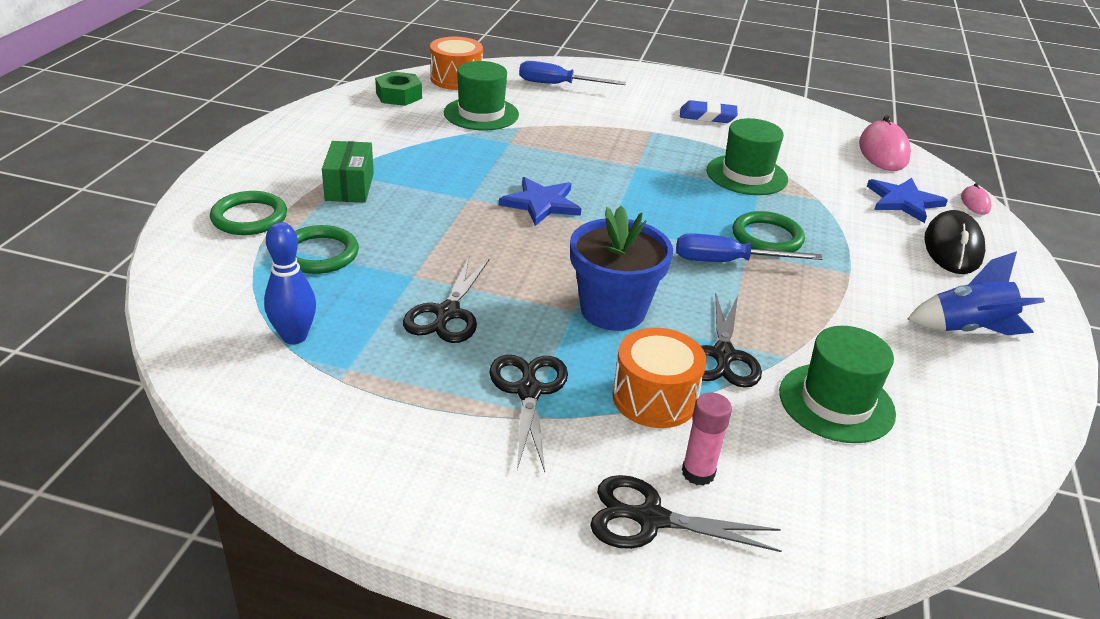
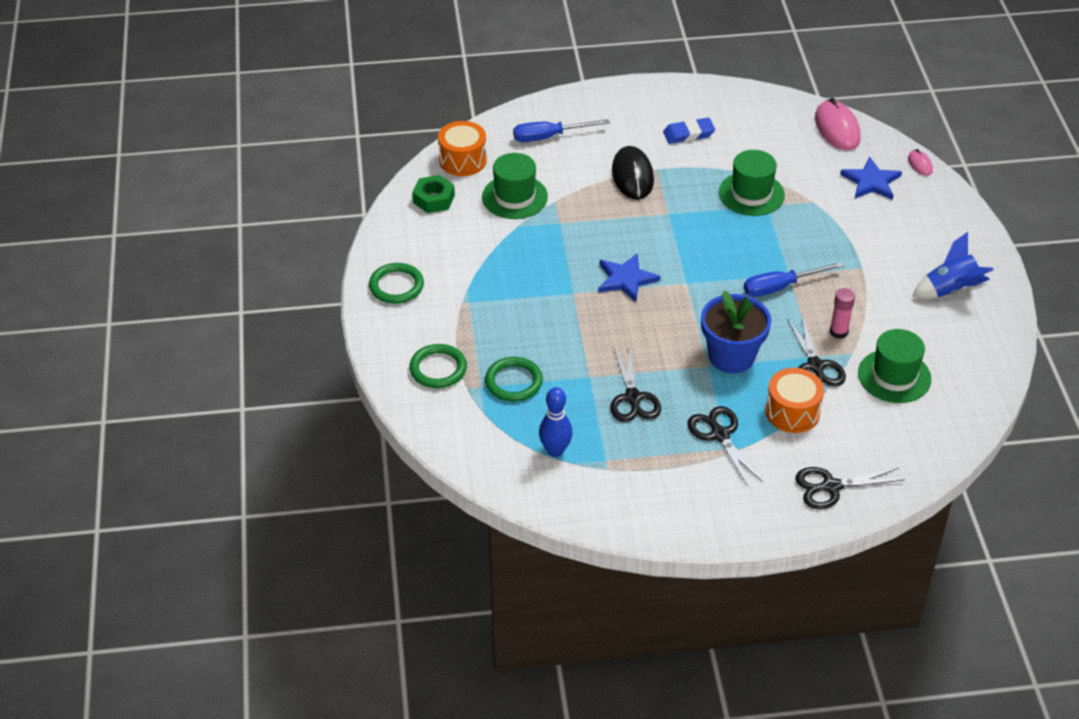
camera: 20 degrees left, 10 degrees up
green box [322,141,374,202] -> none
pink glue stick [682,393,732,486] -> pink glue stick moved to [830,288,855,339]
green ring [733,211,805,252] -> green ring moved to [369,263,424,304]
black mouse [924,210,985,274] -> black mouse moved to [612,146,654,199]

